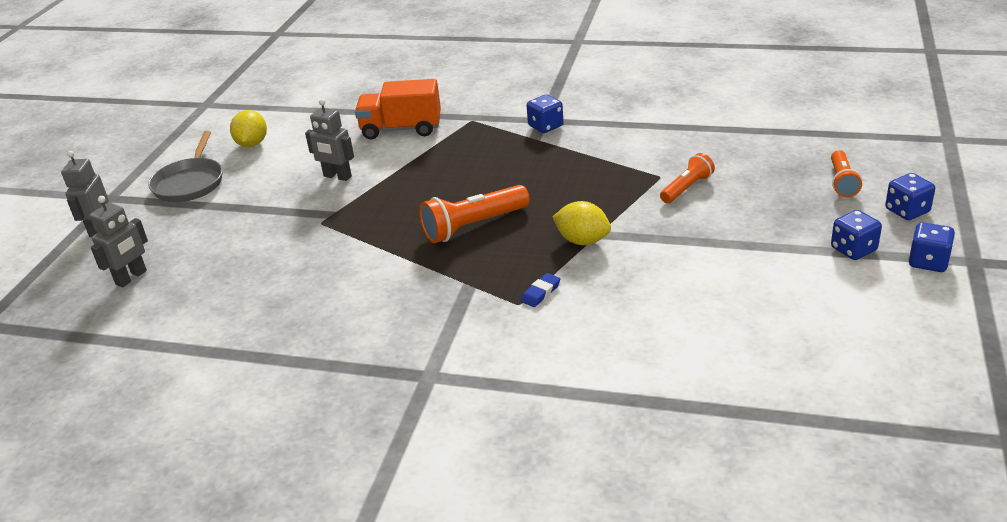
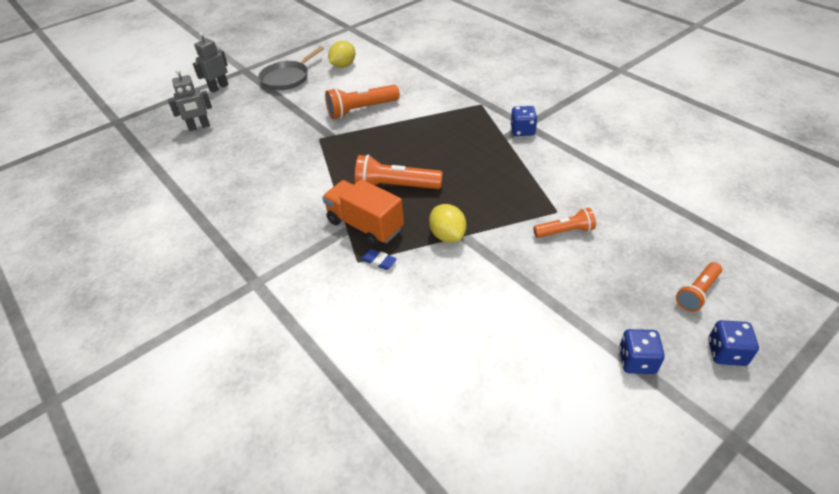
camera: 35 degrees right, 10 degrees up
grey robot [305,99,354,181] -> orange flashlight [325,85,400,119]
orange truck [355,79,441,139] -> orange truck moved to [322,179,404,247]
blue eraser [521,273,560,307] -> blue eraser turned 45 degrees clockwise [361,249,397,270]
blue dice [909,222,955,272] -> none

